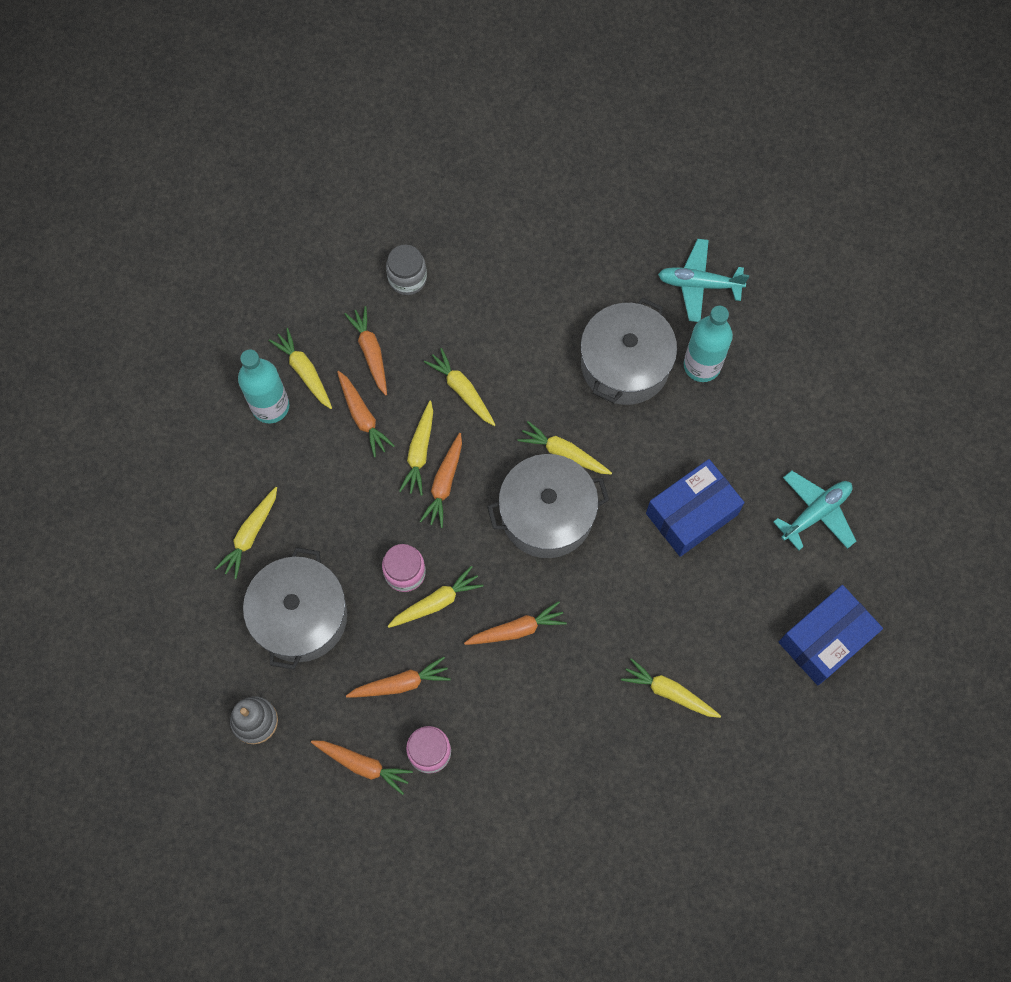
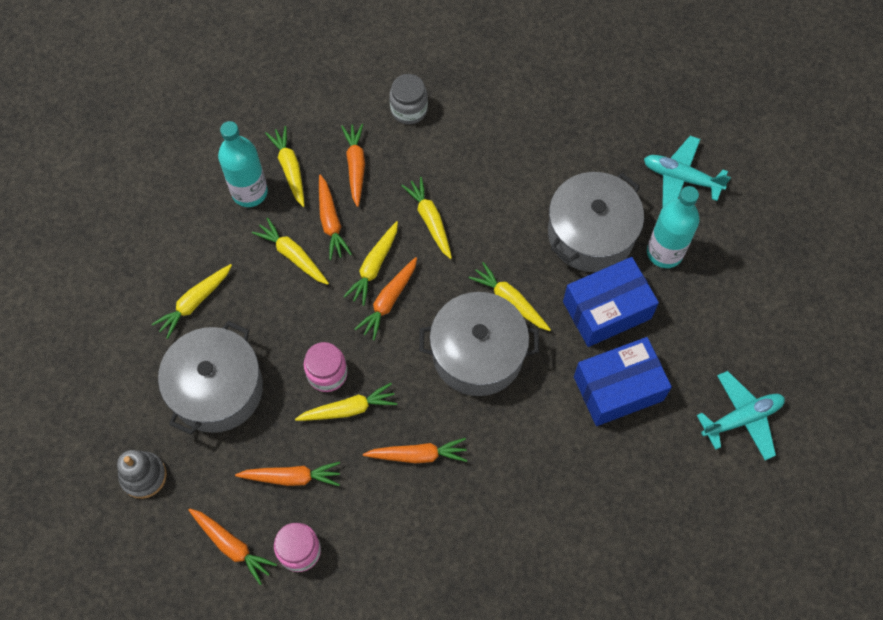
camera: 15 degrees right, 5 degrees down
yellow carrot [621,658,721,718] -> yellow carrot moved to [252,218,329,285]
blue box [779,585,883,685] -> blue box moved to [563,257,659,347]

